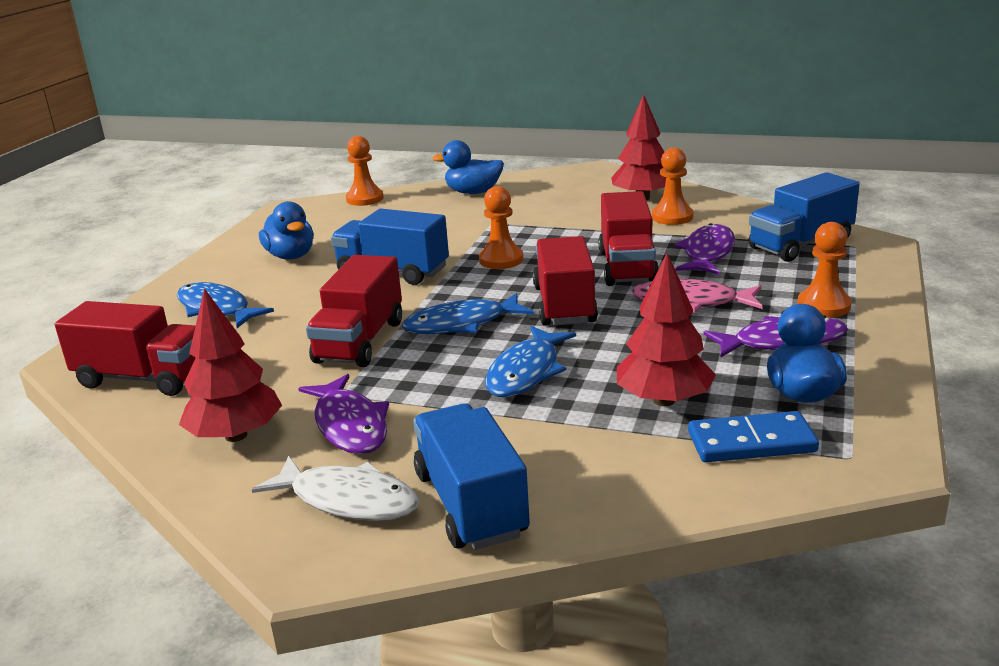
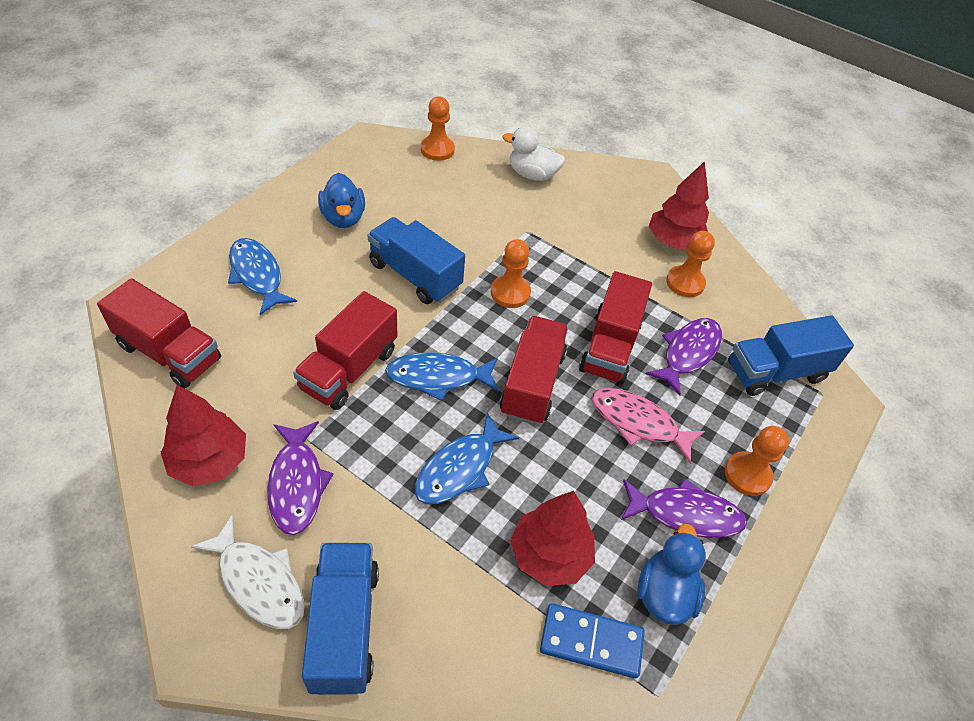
camera: 10 degrees right, 25 degrees up
blue duck [432,140,504,194] -> white duck [503,126,565,181]

